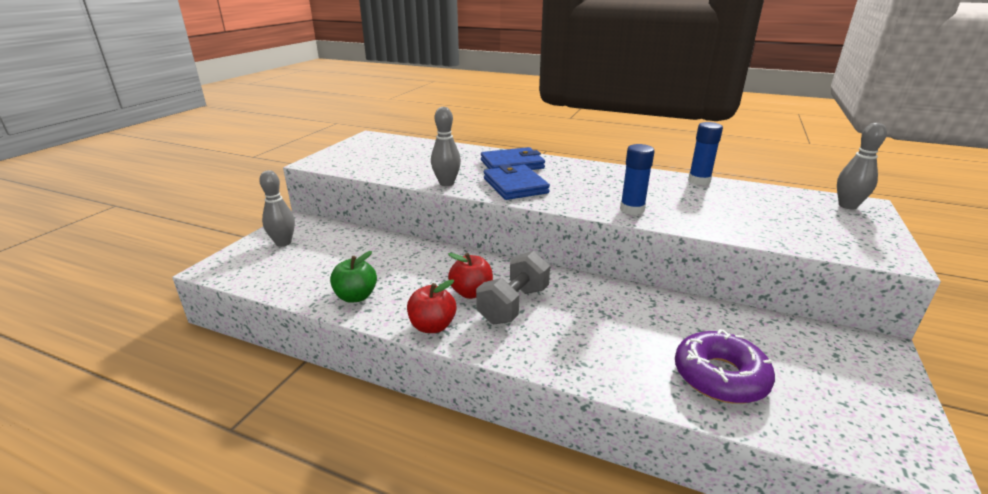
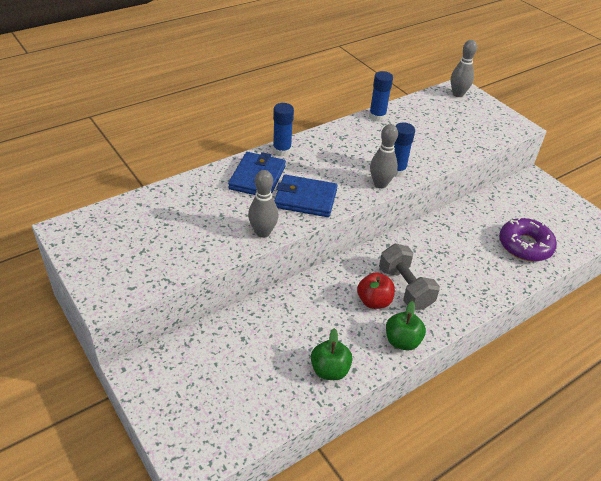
camera: 60 degrees left, 15 degrees up
grey bowling pin [259,170,295,247] -> grey bowling pin moved to [370,124,398,188]
red apple [407,279,456,333] -> green apple [386,301,426,351]
none -> blue glue stick [273,103,294,157]

